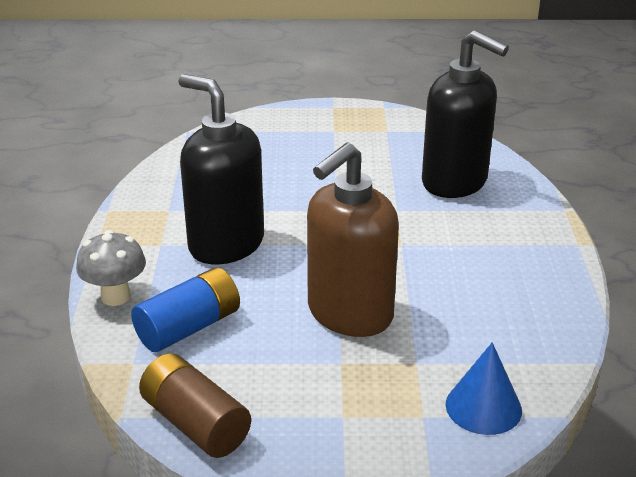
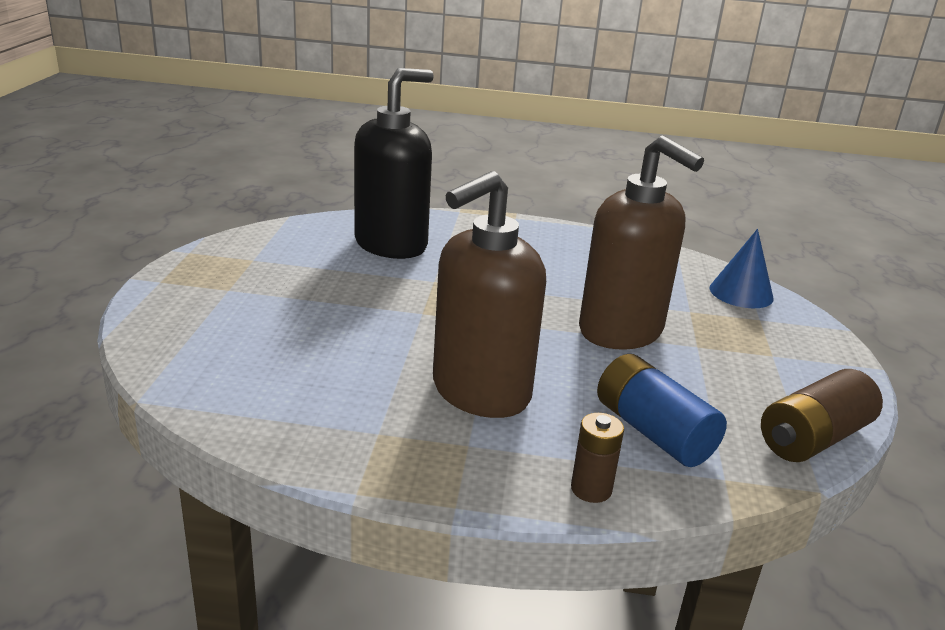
camera: 85 degrees left, 5 degrees down
grey mushroom [76,230,146,306] -> brown battery [571,413,624,503]
black soap dispenser [178,74,264,265] -> brown soap dispenser [433,171,546,418]

